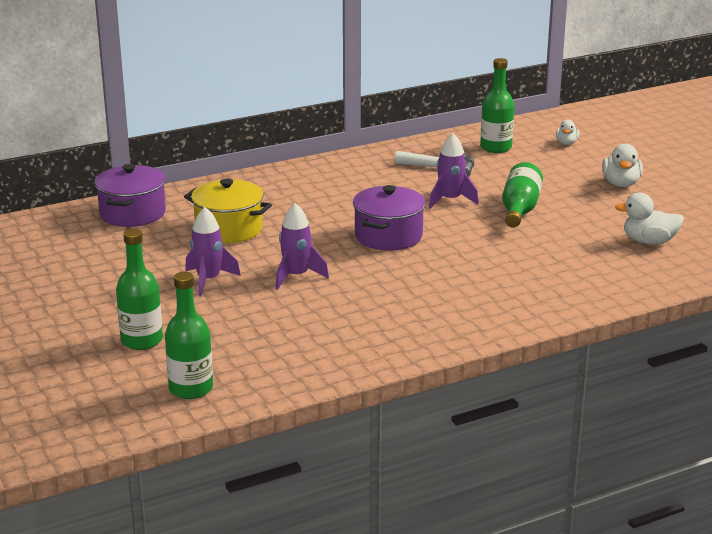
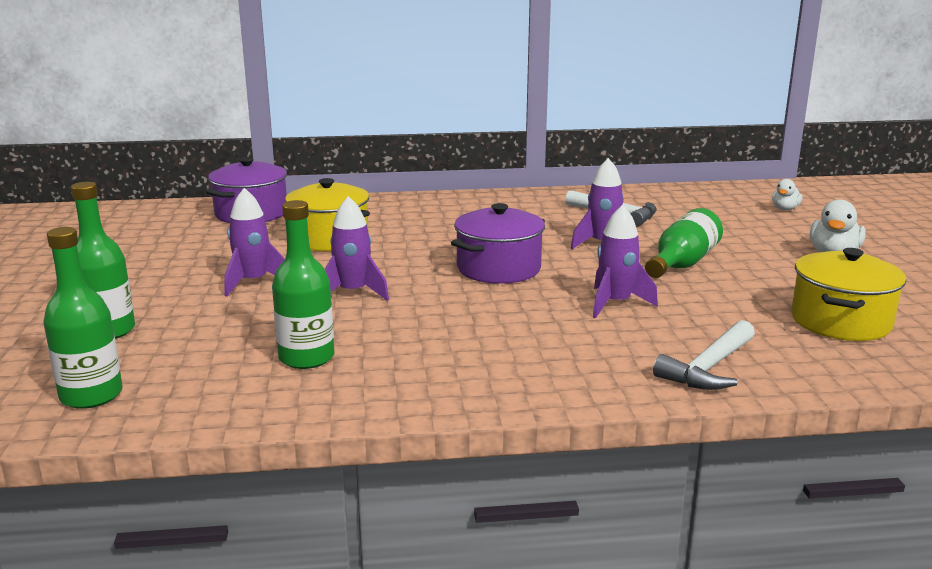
camera: 20 degrees right, 5 degrees down
green bottle [480,58,514,153] -> green bottle moved to [272,200,334,369]
white duck [615,193,684,245] -> yellow pot [791,248,906,341]
none -> purple rocket [593,205,658,318]
none -> white hammer [653,320,755,390]

